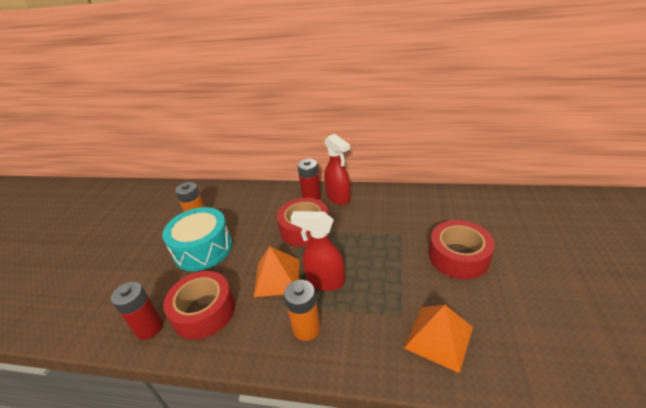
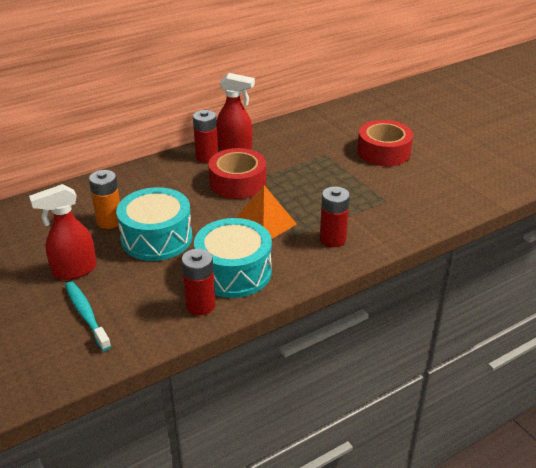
camera: 45 degrees left, 0 degrees up
red tape [163,271,235,340] -> turquoise drum [194,218,272,298]
orange battery [284,280,320,341] -> red battery [320,187,350,247]
red spray bottle [290,211,345,291] -> red spray bottle moved to [29,184,97,280]
orange pyramid [404,305,473,373] -> none
none -> turquoise toothbrush [65,281,111,351]

